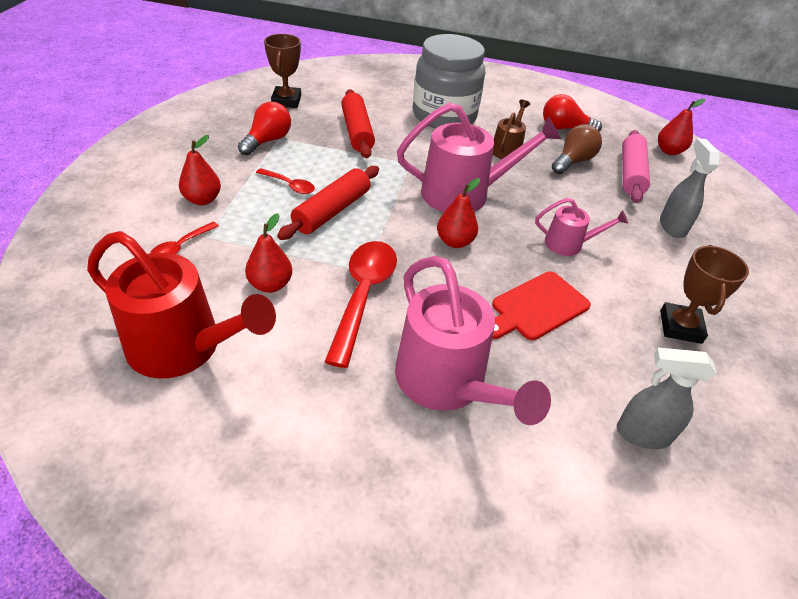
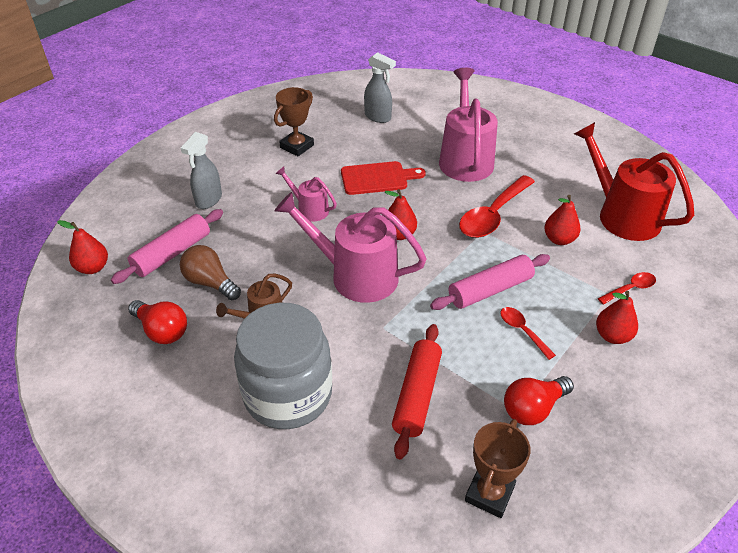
camera: 150 degrees left, 0 degrees up
red rolling pin [277,166,379,240] -> pink rolling pin [430,254,550,310]
brown light bulb [552,124,602,174] -> brown light bulb turned 60 degrees clockwise [180,245,241,300]

